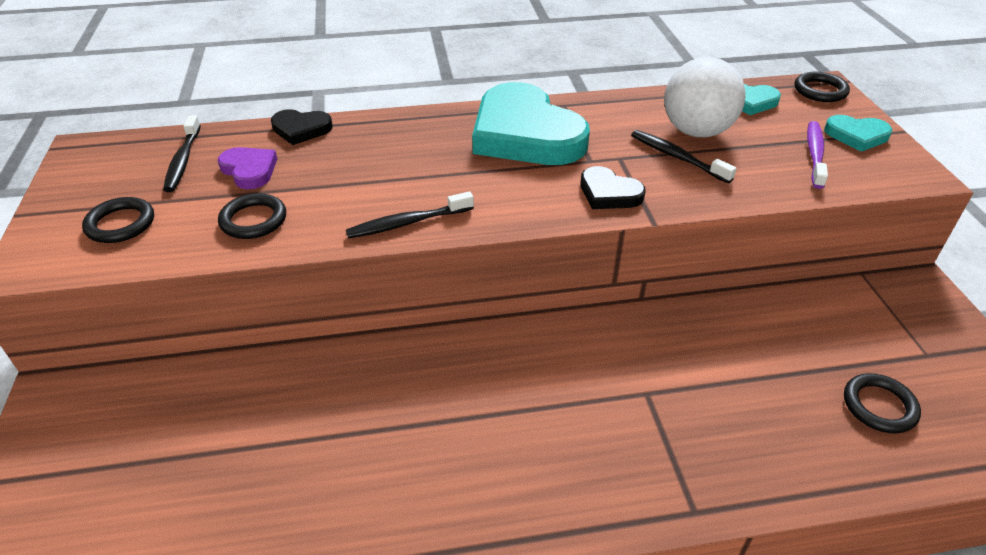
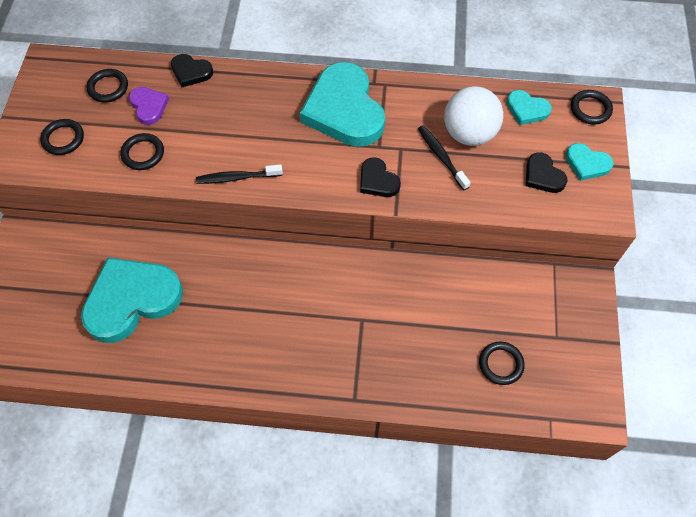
camera: 15 degrees right, 20 degrees up
black toothbrush [163,115,201,192] -> black ring [87,69,128,102]
purple toothbrush [807,121,828,189] -> black heart [525,152,568,193]
none -> turquoise heart [81,257,183,343]

